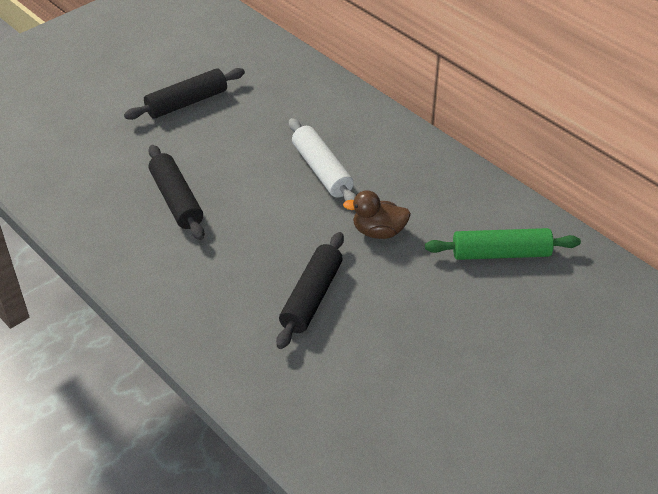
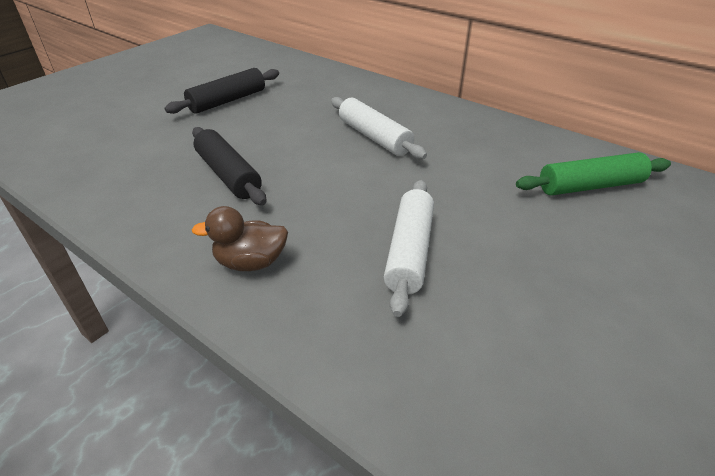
camera: 10 degrees left, 5 degrees down
black rolling pin [276,232,344,349] -> white rolling pin [384,180,434,317]
brown duck [343,190,411,239] -> brown duck moved to [192,206,288,271]

